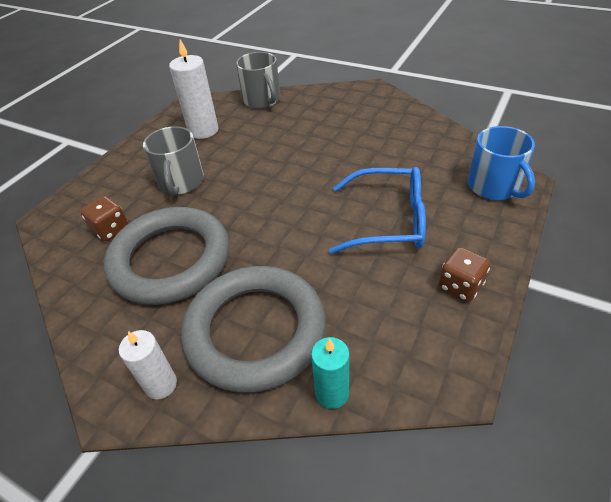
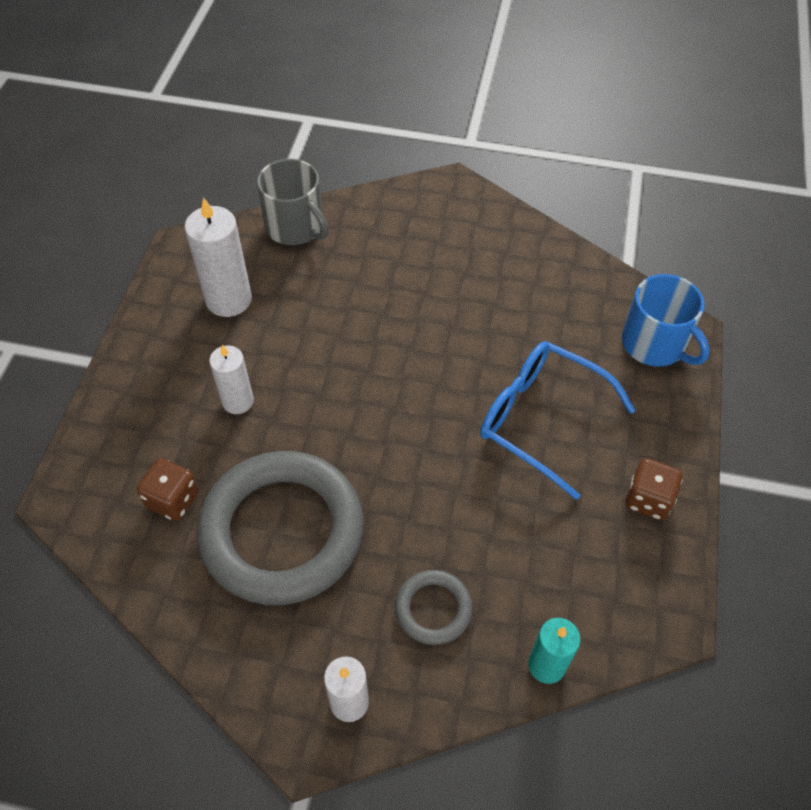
camera: 20 degrees left, 10 degrees up
grey mug [143,126,204,195] -> white candle [209,345,254,414]
grey ring [181,266,326,393] -> grey ring [395,570,473,645], size x0.45
blue glasses [329,167,426,254] -> blue glasses turned 135 degrees counterclockwise [480,341,636,500]

